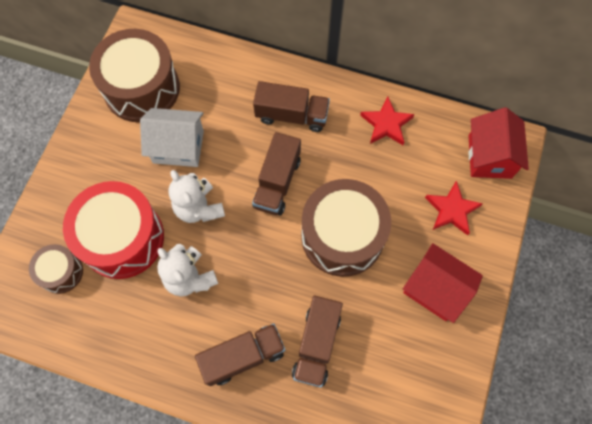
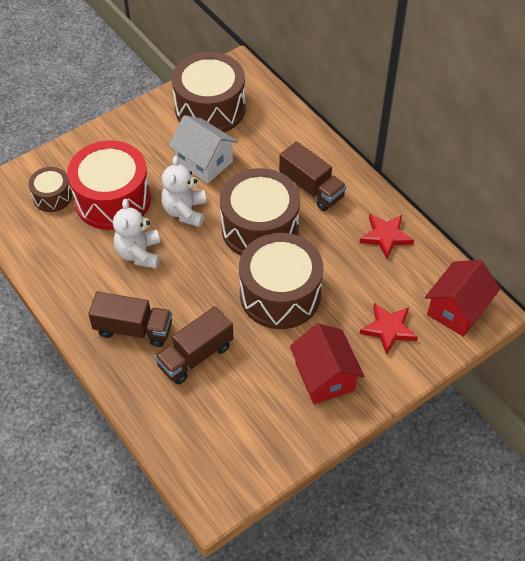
camera: 35 degrees right, 15 degrees down
brown truck [252,132,301,215] -> brown drum [220,168,300,256]

